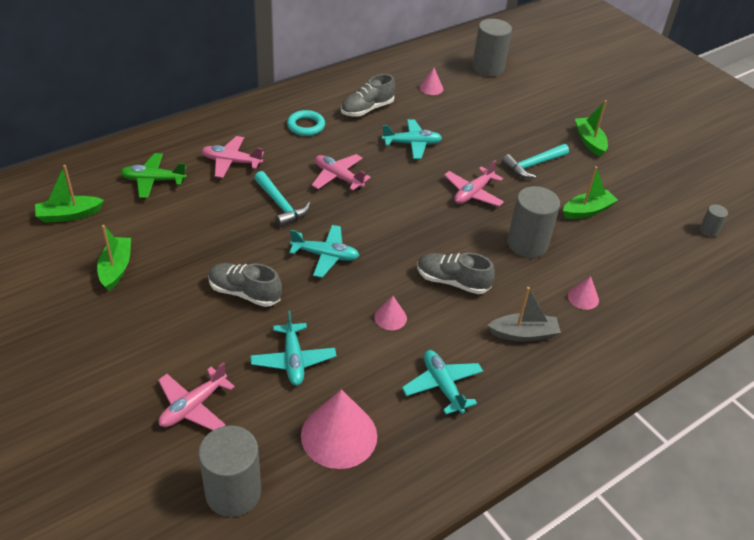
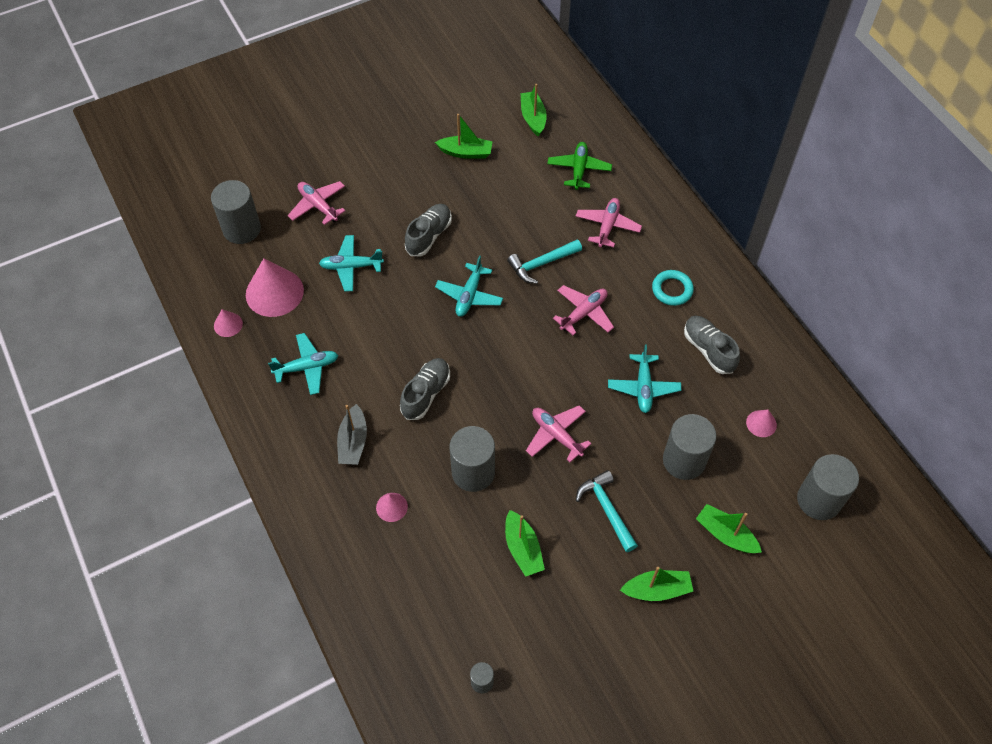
camera: 100 degrees right, 15 degrees up
pink cone [374,296,407,330] -> pink cone moved to [214,309,243,337]
none -> grey cylinder [663,414,717,480]
none -> green boat [696,504,762,553]

